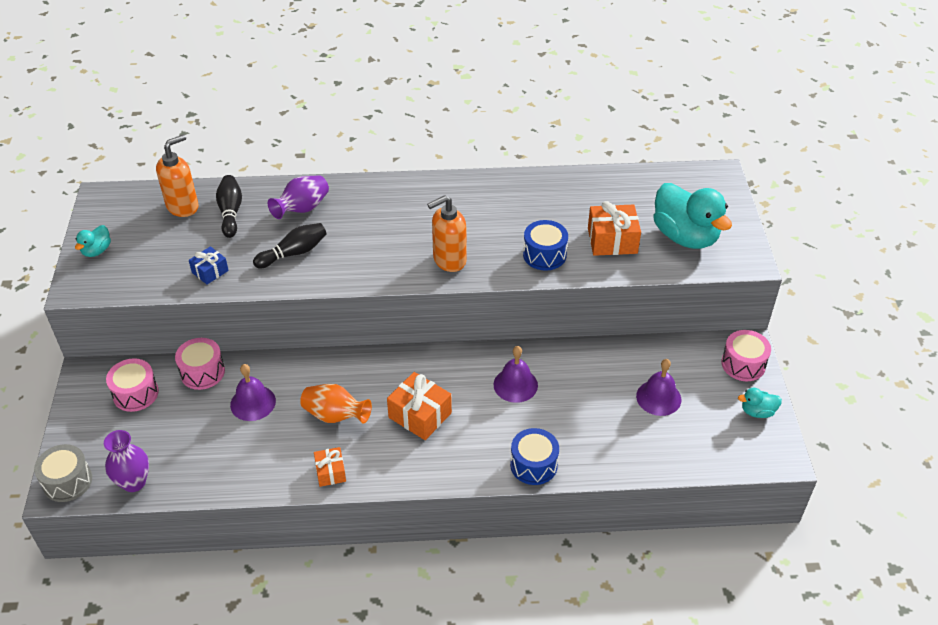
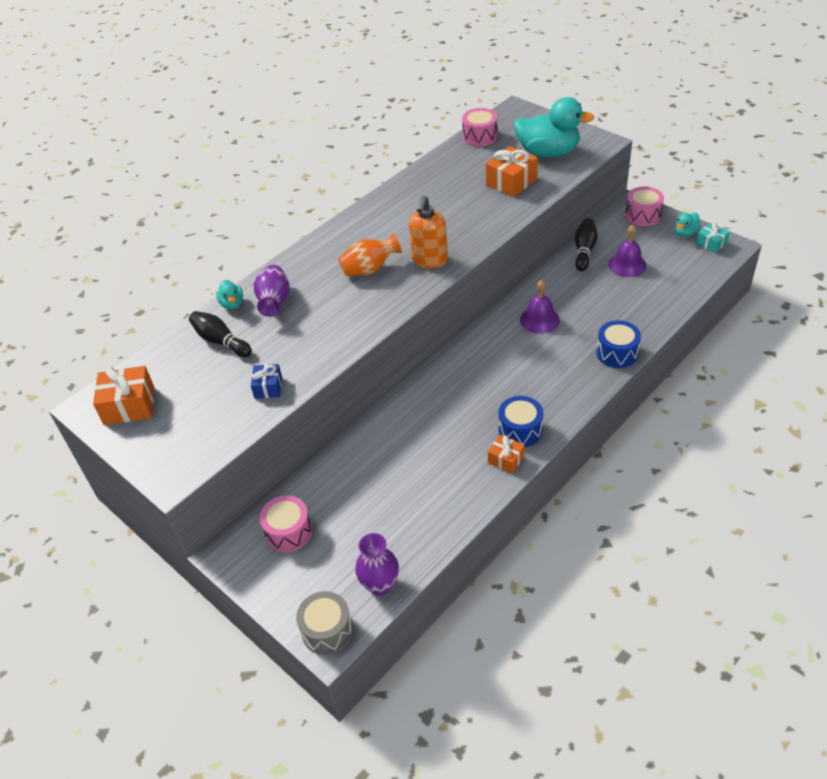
camera: 40 degrees left, 0 degrees up
turquoise duck [75,225,111,257] -> turquoise duck moved to [216,280,243,310]
orange soap dispenser [156,134,199,217] -> none
pink drum [175,338,225,390] -> pink drum moved to [462,108,498,146]
purple bell [230,364,276,421] -> none
black bowling pin [253,223,327,268] -> black bowling pin moved to [575,218,598,271]
orange vase [300,384,372,424] -> orange vase moved to [338,233,402,276]
orange gift [387,372,452,440] -> orange gift moved to [93,366,154,425]
blue drum [523,220,568,271] -> blue drum moved to [498,396,543,447]
none -> turquoise gift [696,222,730,253]

